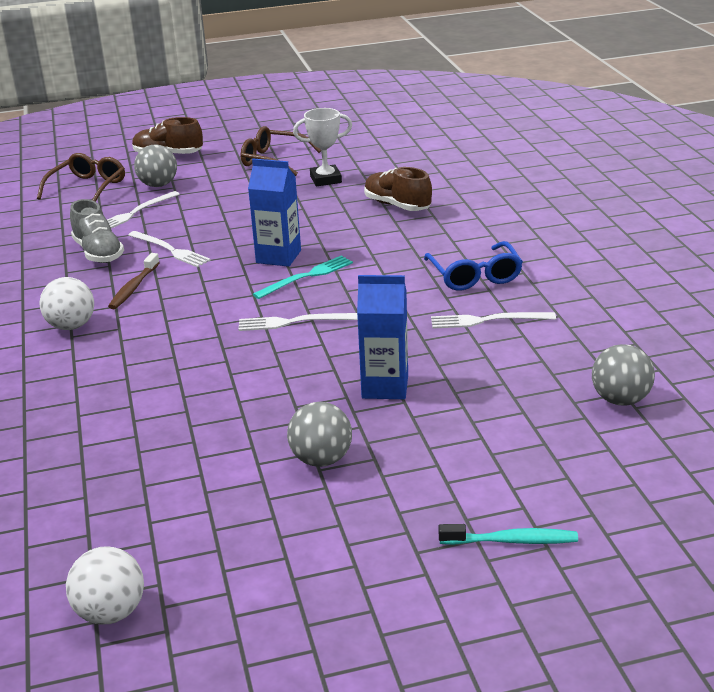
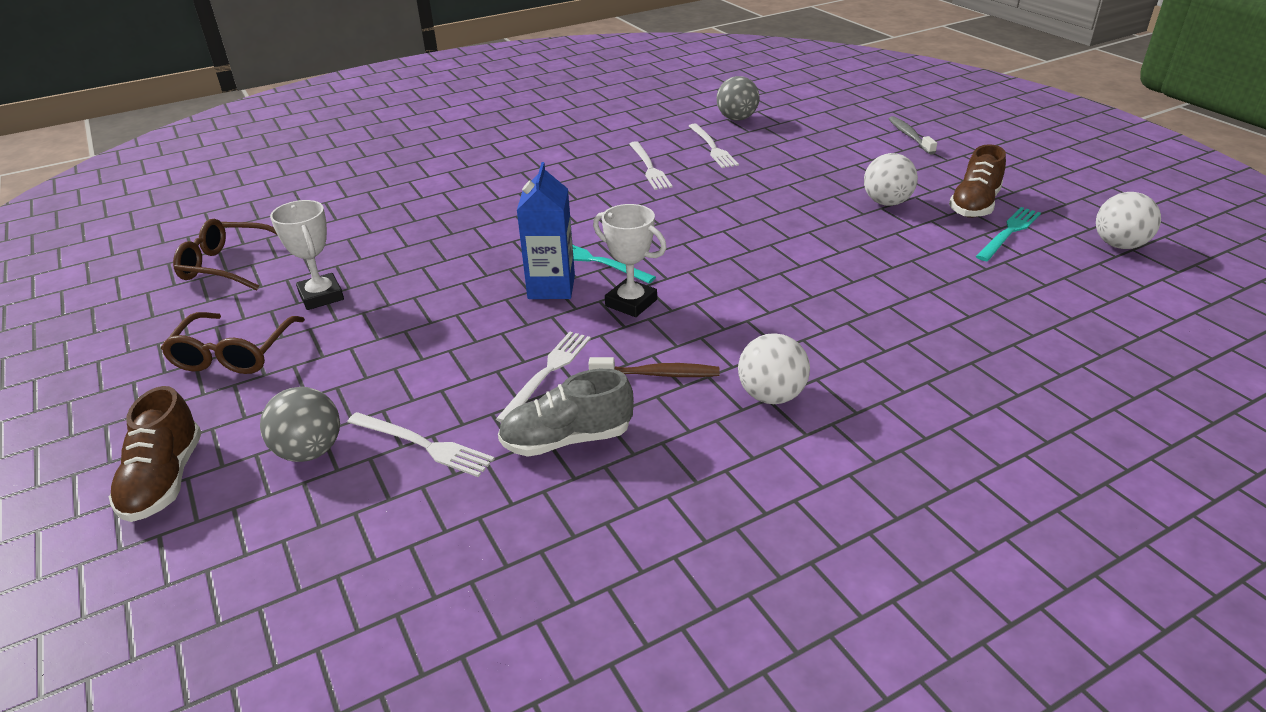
camera: 105 degrees left, 5 degrees up
brown glasses [37,153,125,202] -> brown glasses moved to [173,219,278,290]
grey shoe [70,199,124,263] -> grey shoe turned 150 degrees counterclockwise [498,369,634,457]
white fork [239,313,358,331] -> white fork moved to [689,124,739,168]
grey ball [287,402,352,467] -> white ball [864,153,918,206]
blue carton [357,275,408,399] -> none
brown shoe [364,167,432,211] -> brown shoe moved to [949,144,1006,218]
blue glasses [424,241,523,291] -> none
turquoise toothbrush [439,524,578,545] -> grey toothbrush [889,116,937,154]
none -> white trophy [593,204,667,317]
none -> turquoise fork [976,207,1041,261]

